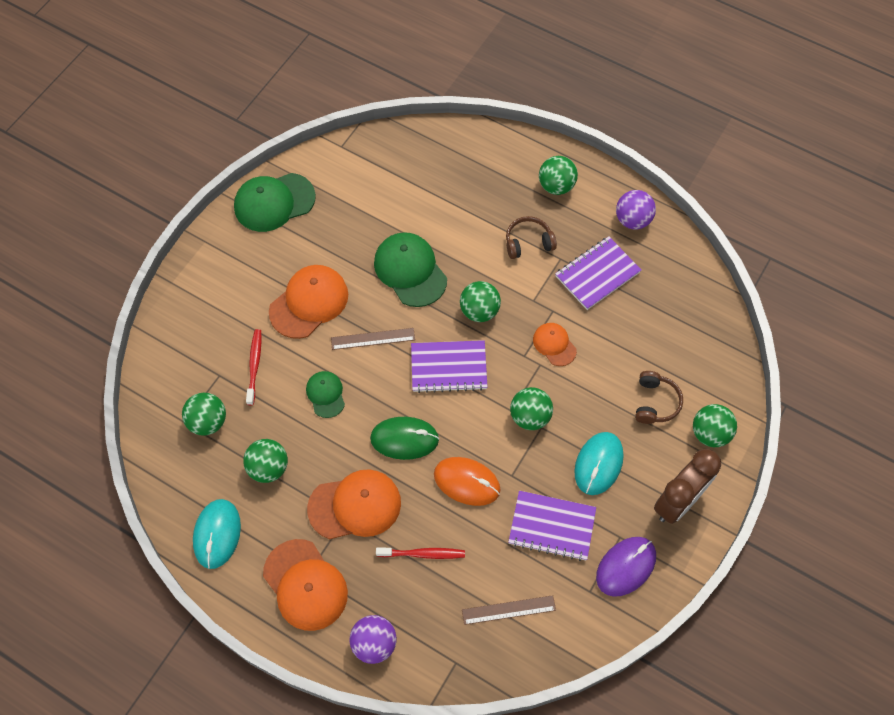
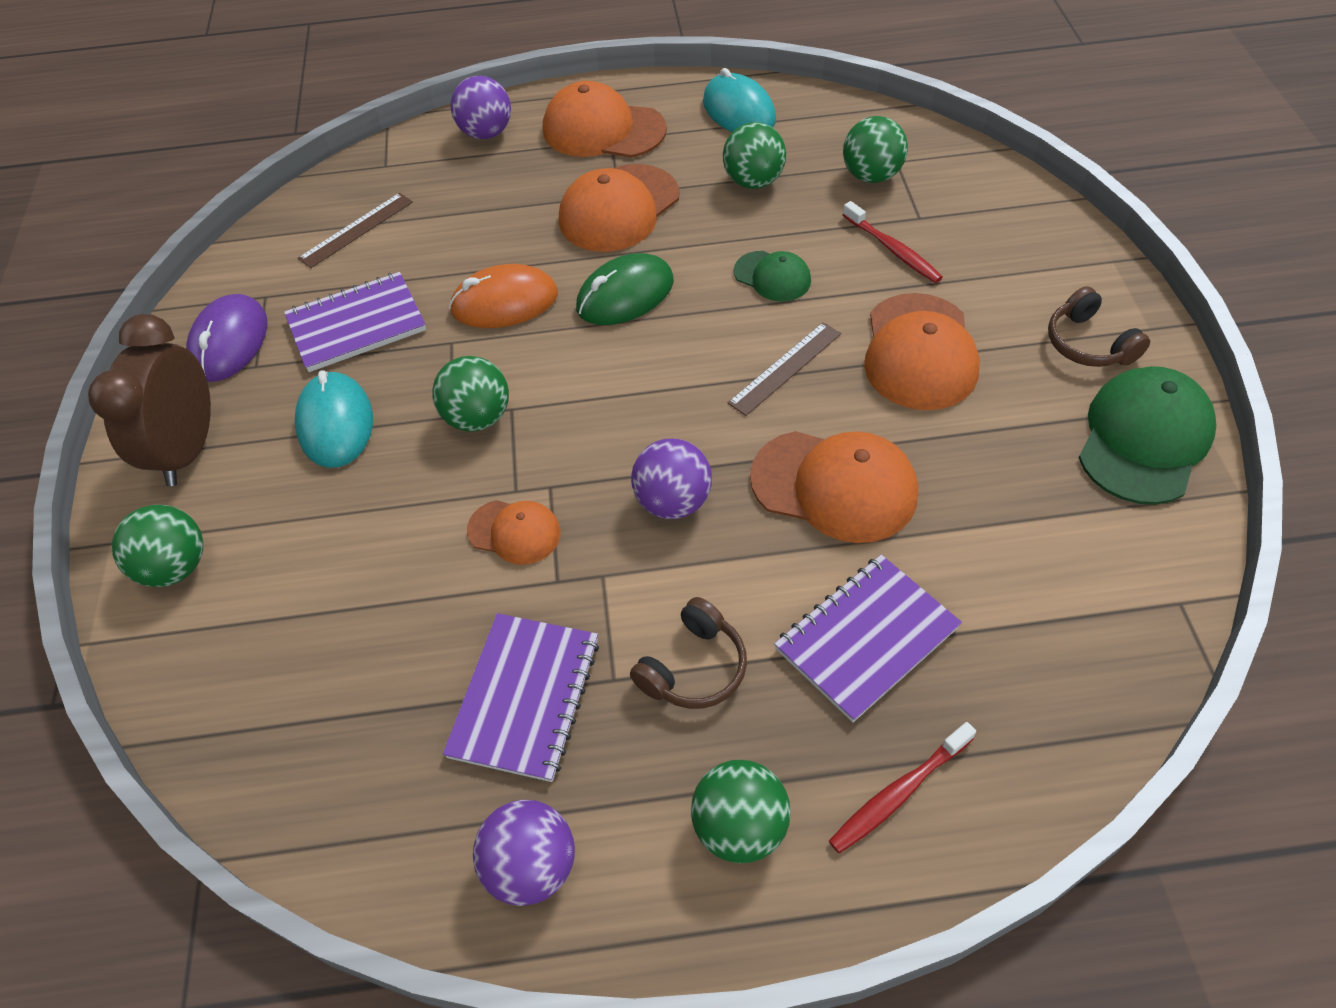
camera: 145 degrees right, 10 degrees down
green cap [374,232,447,307] -> orange cap [750,431,918,543]
red toothbrush [376,548,465,559] -> red toothbrush moved to [829,722,976,854]
purple notebook [411,340,488,393] -> purple notebook moved to [774,555,962,722]
green ball [460,281,501,322] -> purple ball [631,439,712,519]
brown headphones [635,371,683,424] -> brown headphones moved to [1048,286,1150,367]

